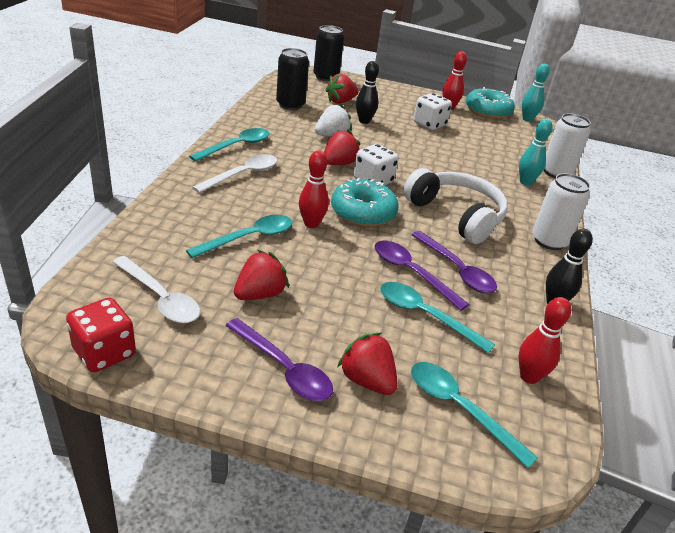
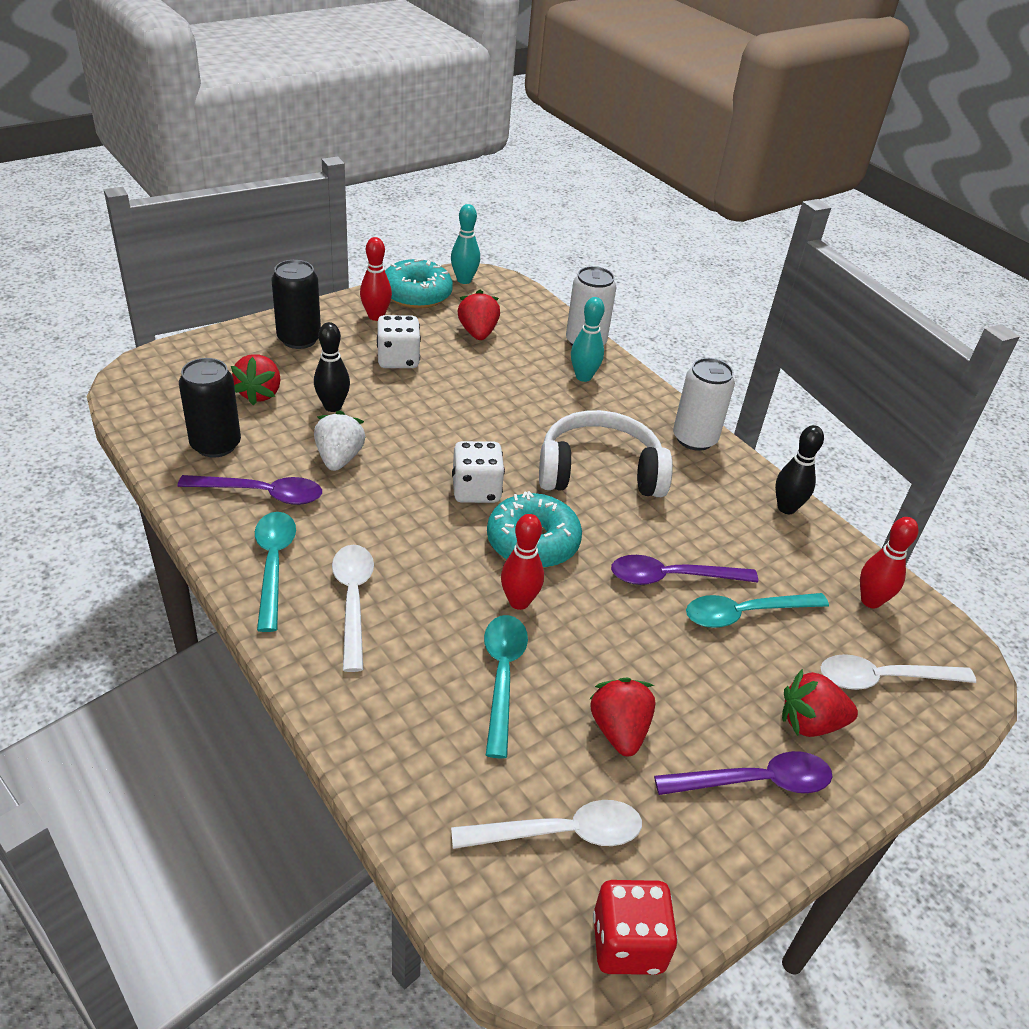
camera: 50 degrees left, 5 degrees up
black can [313,25,344,82] -> black can moved to [272,260,321,349]
red strawberry [324,129,360,165] -> red strawberry moved to [457,290,500,340]
purple spoon [411,231,497,293] -> purple spoon moved to [177,475,322,505]
turquoise spoon [411,362,538,468] -> white spoon [821,654,976,690]

